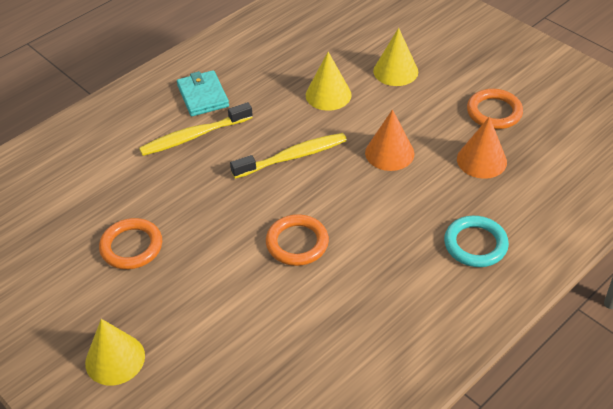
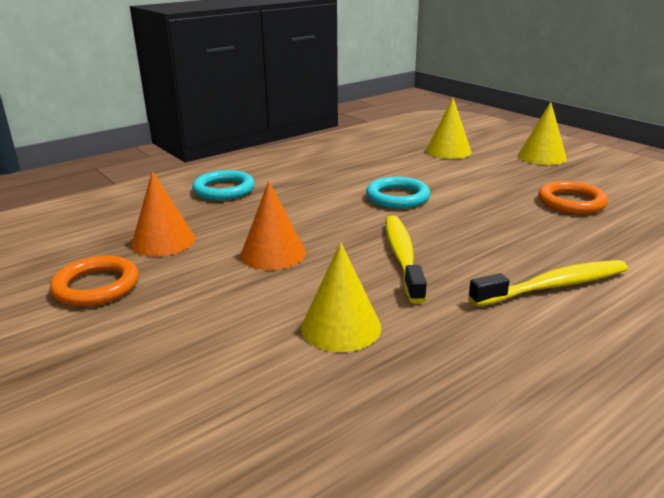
camera: 175 degrees left, 20 degrees down
turquoise wallet [177,70,229,116] -> none
yellow toothbrush [230,133,347,179] -> yellow toothbrush turned 105 degrees clockwise [386,216,427,304]
orange ring [266,214,329,266] -> turquoise ring [366,177,430,209]
yellow cone [373,28,418,86] -> yellow cone moved to [426,98,472,159]

